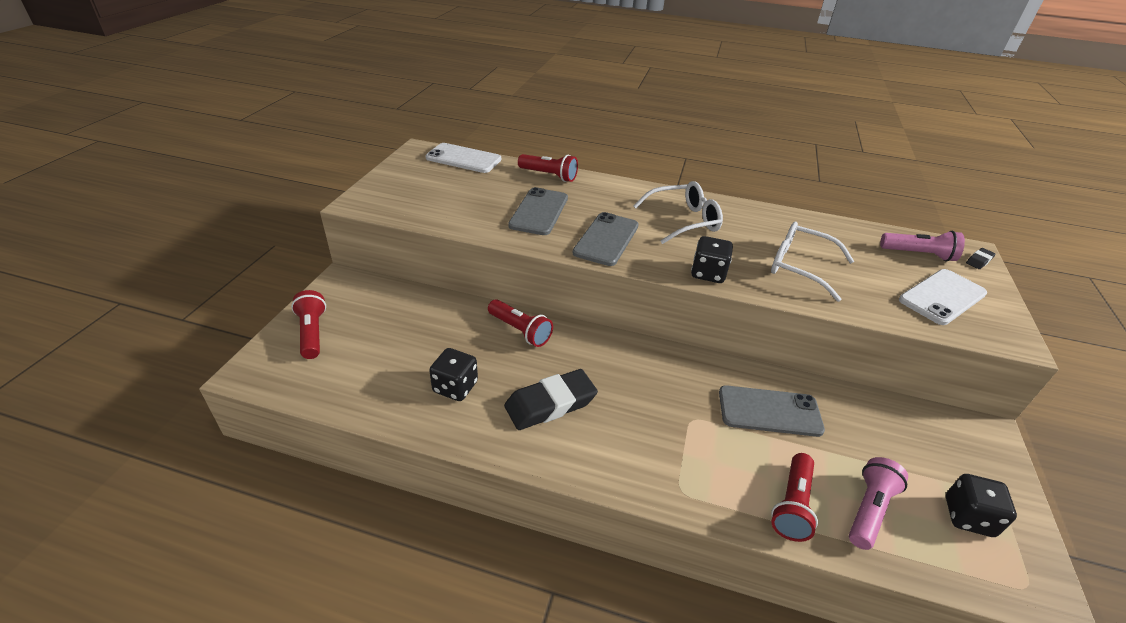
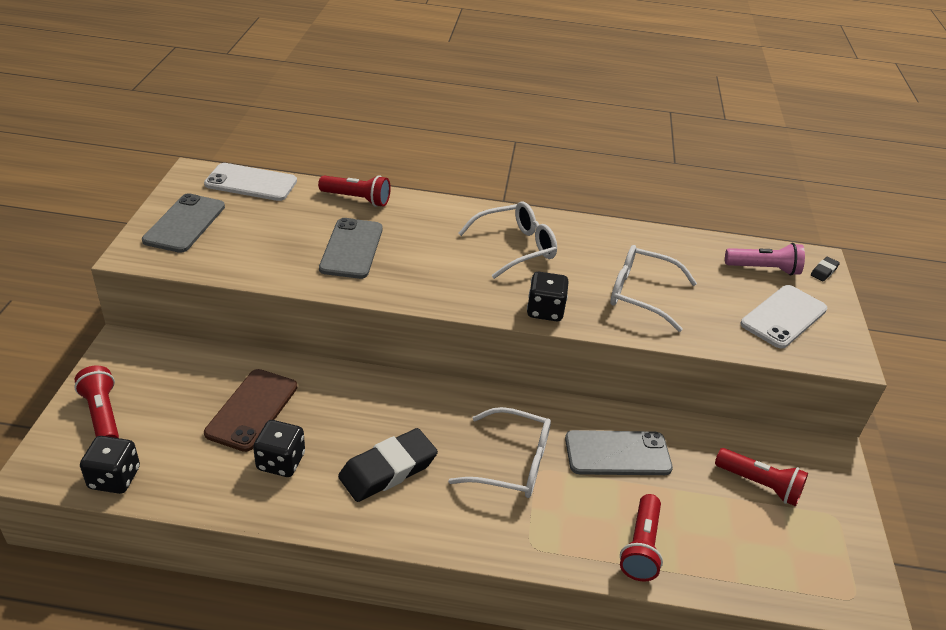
camera: 10 degrees left, 0 degrees up
red flashlight [488,299,553,347] -> red flashlight moved to [715,448,808,506]
grey phone [573,212,639,266] -> grey phone moved to [142,193,225,253]
pink flashlight [849,457,908,550] -> none
black dice [946,474,1017,537] -> black dice moved to [80,436,140,494]
none -> brown phone [204,369,297,452]
none -> white glasses [448,407,551,498]

